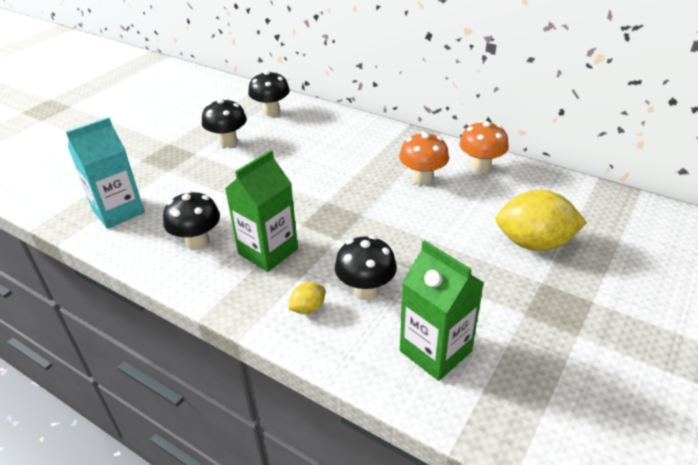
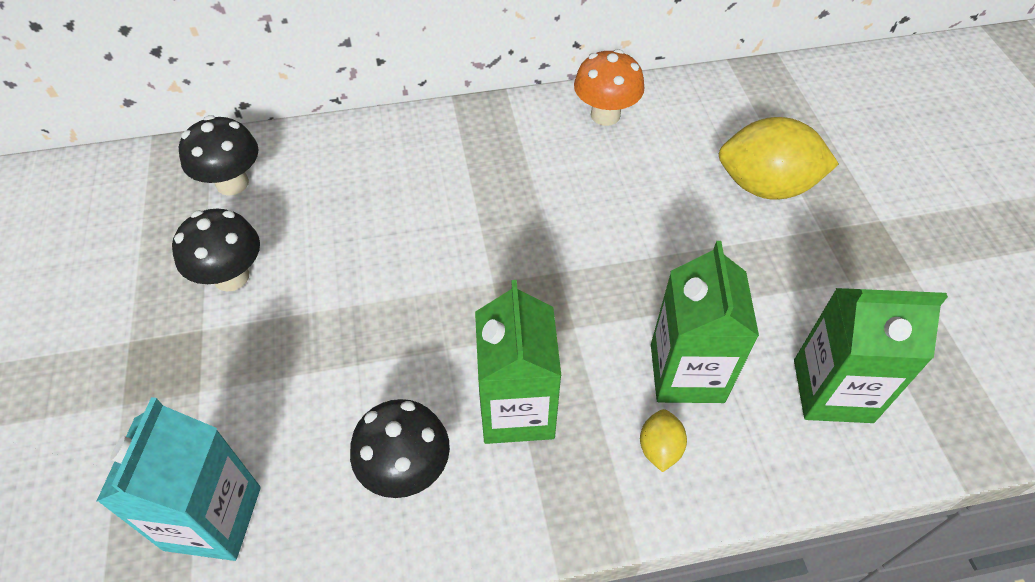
camera: 45 degrees left, 15 degrees up
black mushroom [335,235,397,300] -> green carton [651,241,759,403]
orange mushroom [399,131,449,185] -> none
yellow lemon [495,190,587,251] -> yellow lemon turned 45 degrees clockwise [719,117,839,200]

